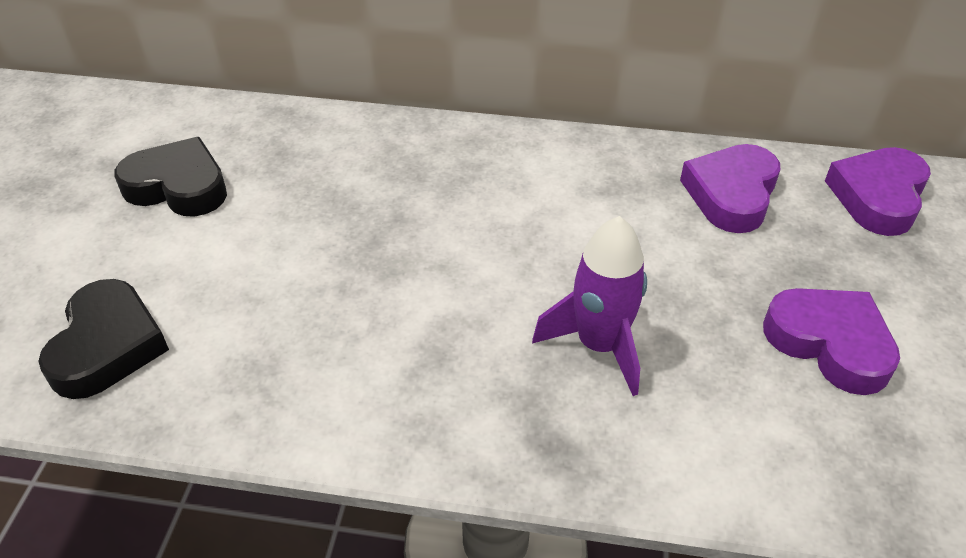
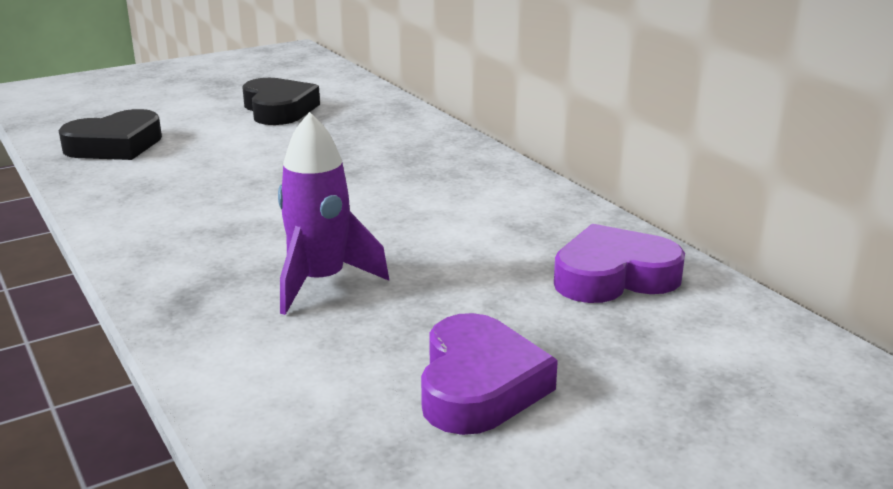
camera: 50 degrees right, 20 degrees down
purple heart [825,147,931,236] -> none

